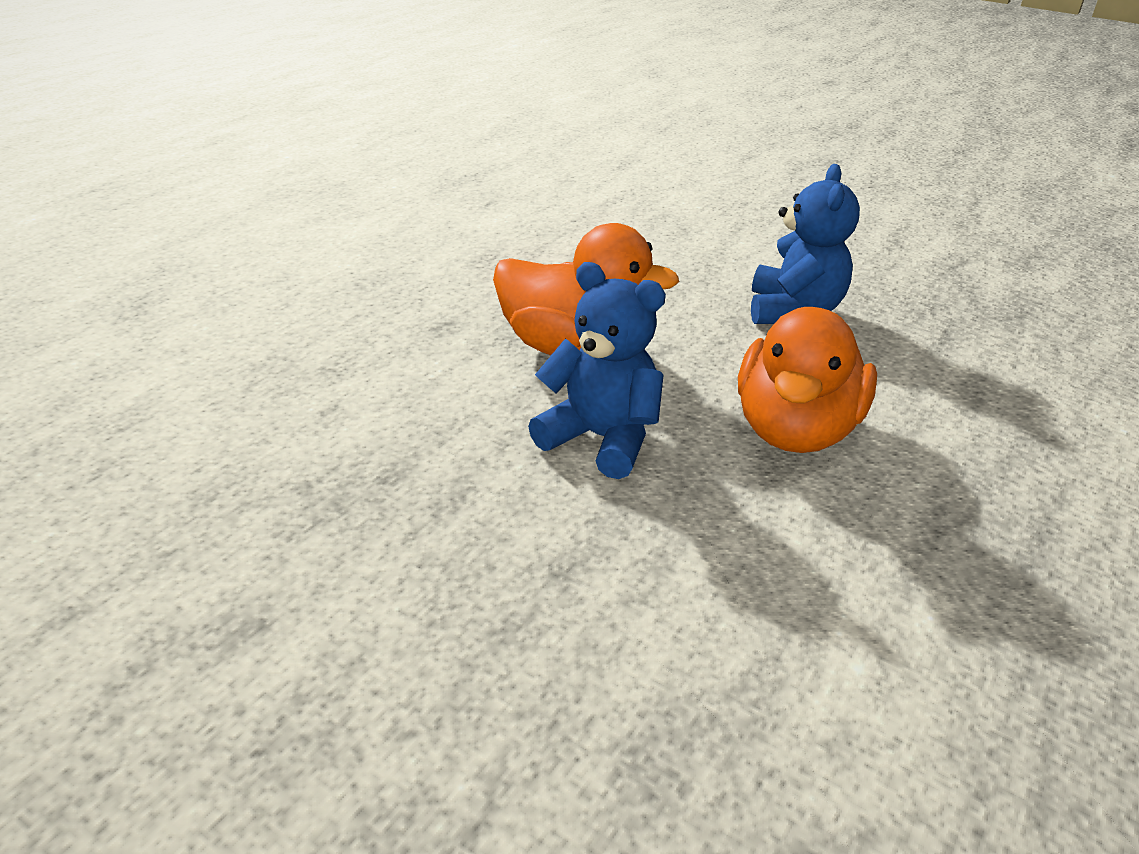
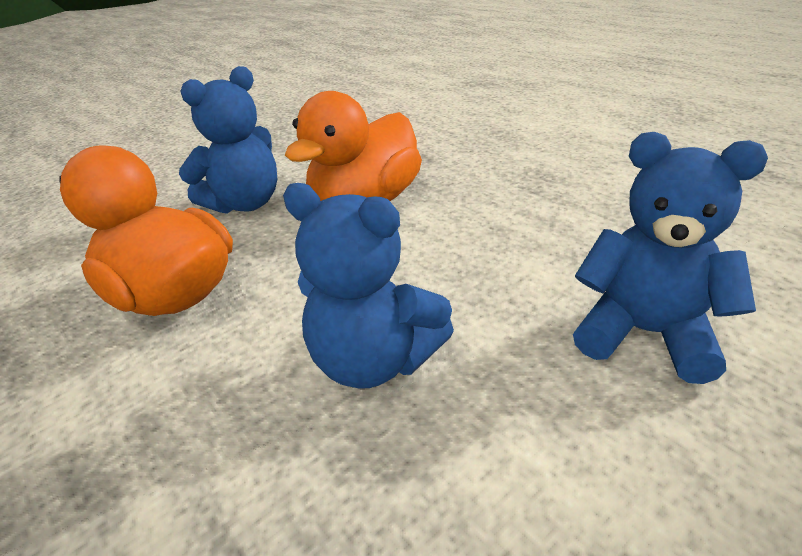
camera: 110 degrees right, 0 degrees up
none -> blue teddy bear [573,132,768,384]

